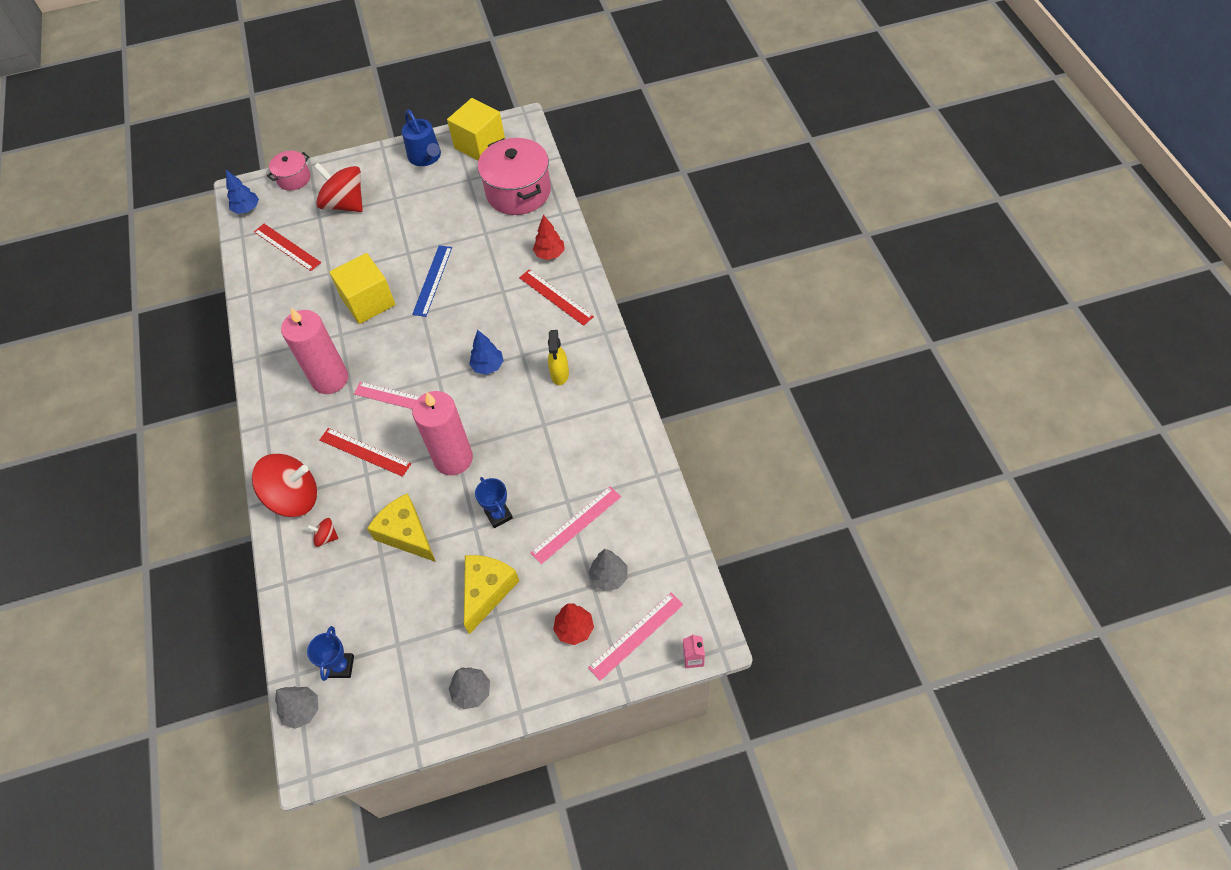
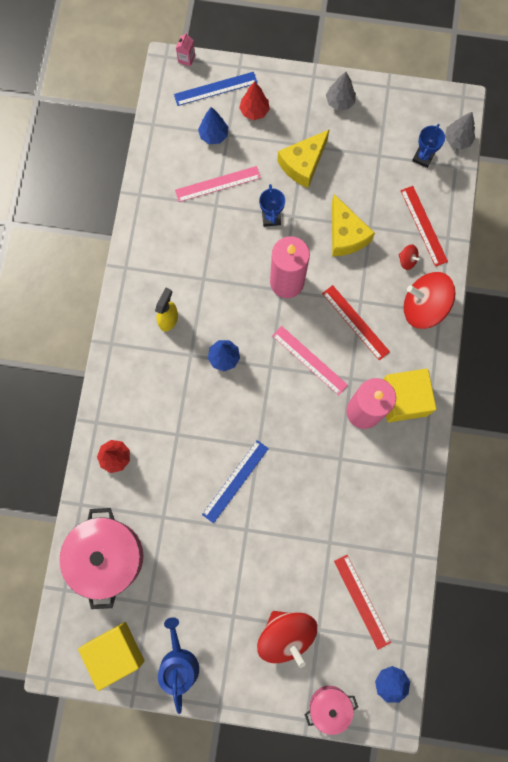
camera: 160 degrees left, 20 degrees up
yellow cube [329,253,396,324] -> yellow cube moved to [383,369,436,422]
red ruler [519,269,594,326] -> red ruler moved to [401,186,448,267]
grey tree [588,549,627,591] -> blue tree [198,107,229,144]
pink ruler [588,593,684,681] -> blue ruler [174,72,258,106]

